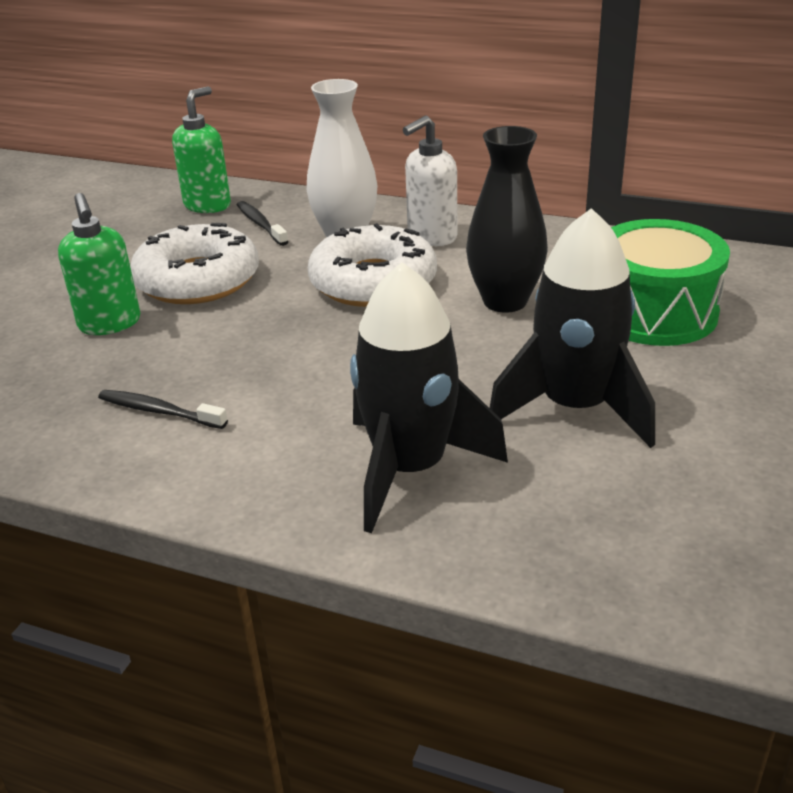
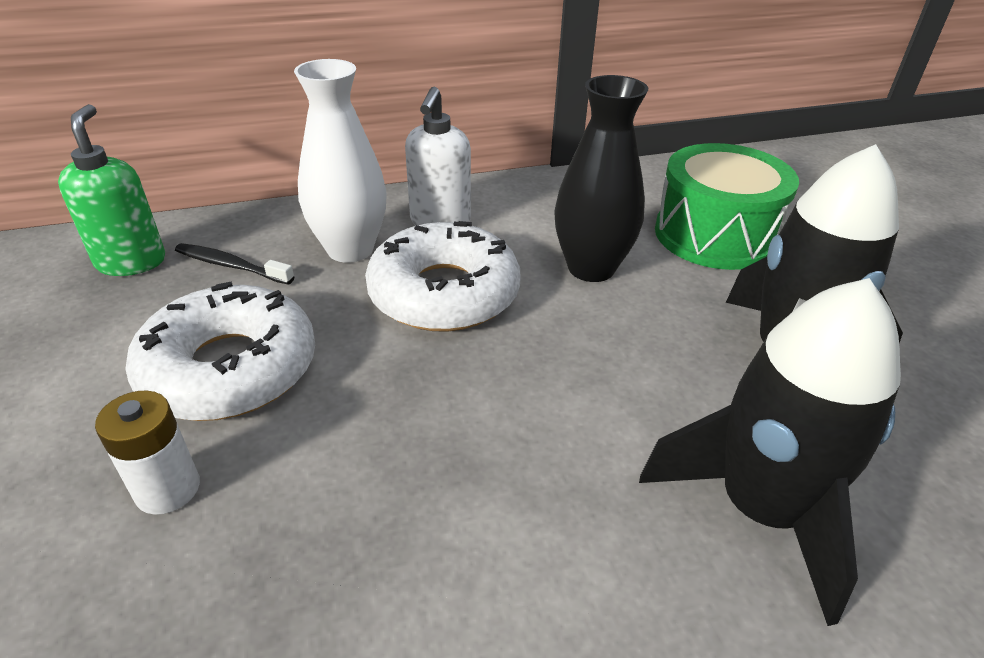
camera: 40 degrees left, 5 degrees up
green soap dispenser [58,193,140,335] -> white battery [95,390,200,515]
black toothbrush [98,390,228,429] -> none

